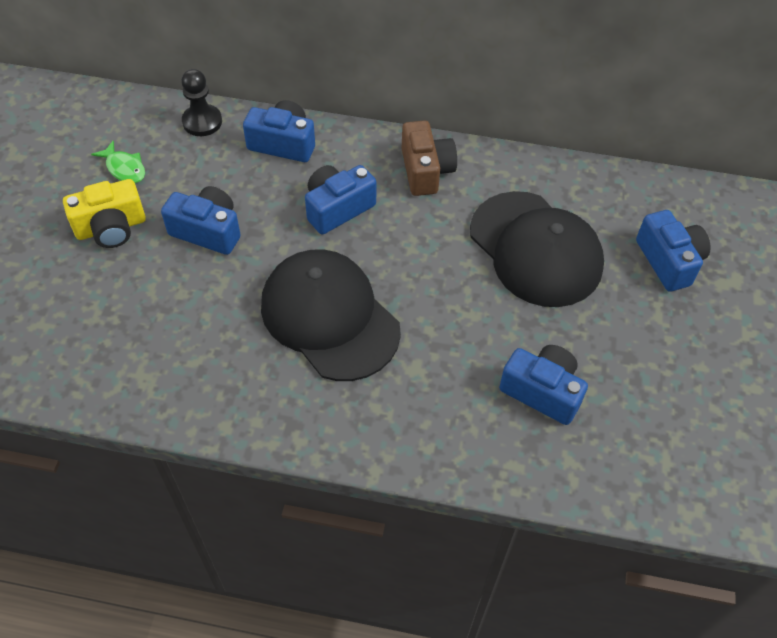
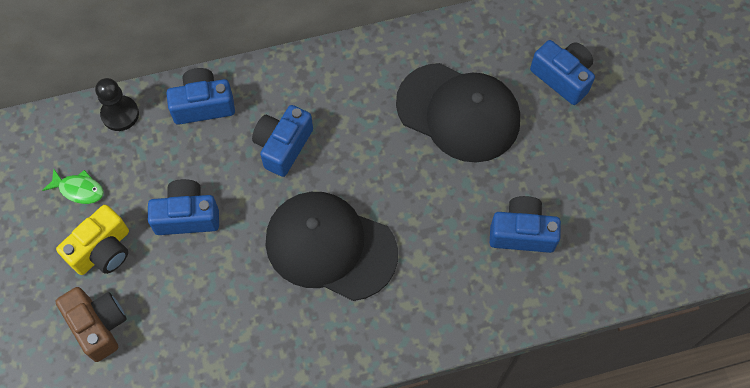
camera: 25 degrees left, 10 degrees up
brown camera [401,120,457,196] -> brown camera moved to [55,287,127,362]

